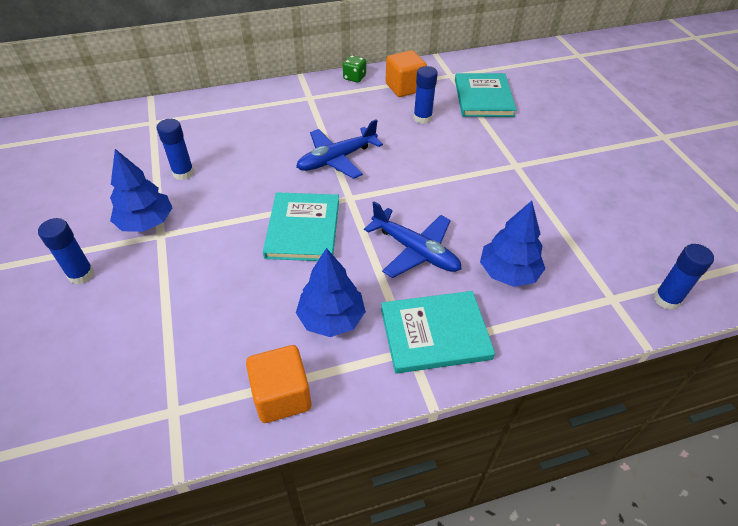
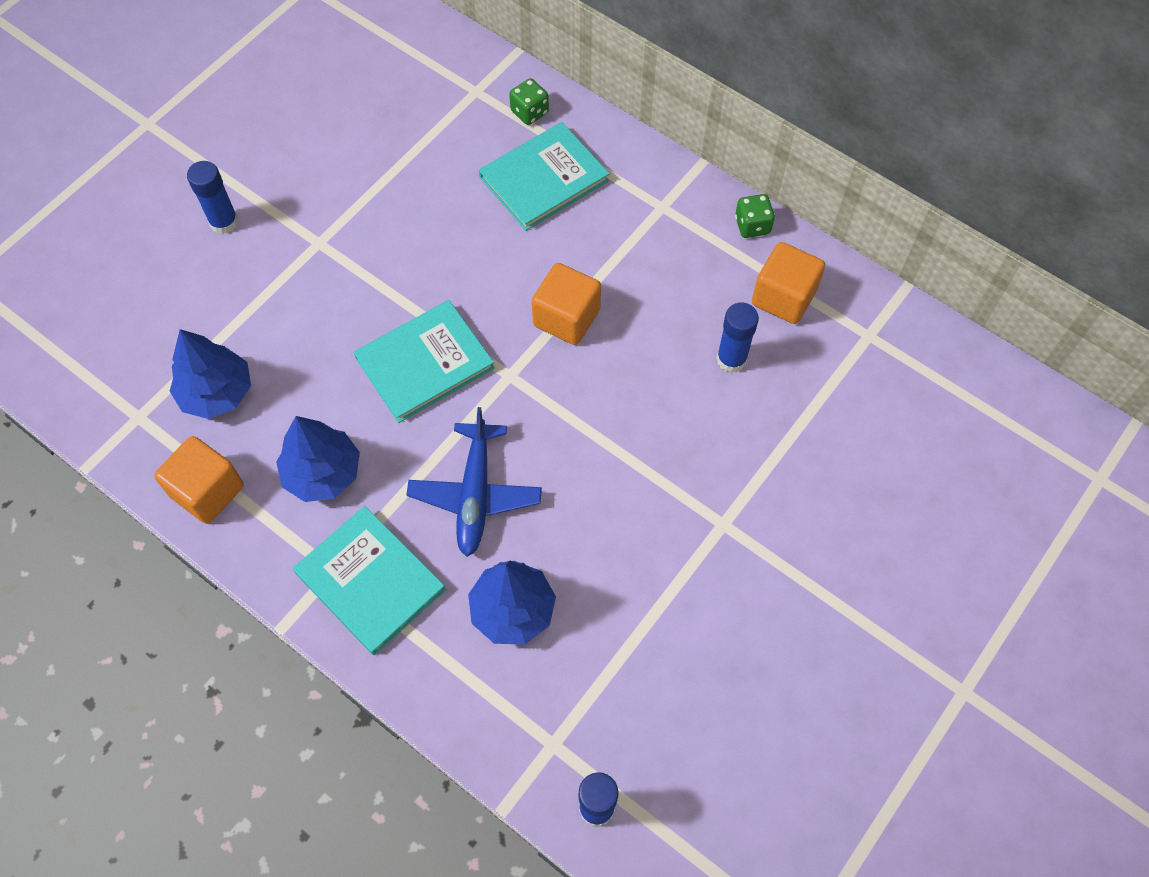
camera: 55 degrees right, 15 degrees up
blue tree [110,149,173,232] -> blue tree moved to [170,329,251,419]
blue glue stick [157,119,194,180] -> none
blue plane [296,119,383,179] -> orange cube [532,263,601,345]
turquoise book [455,73,517,117] -> turquoise book moved to [479,122,609,231]
none -> green dice [509,78,549,125]

